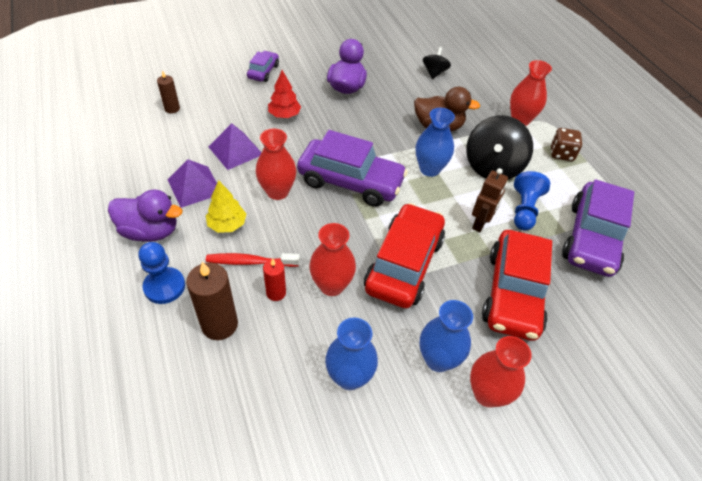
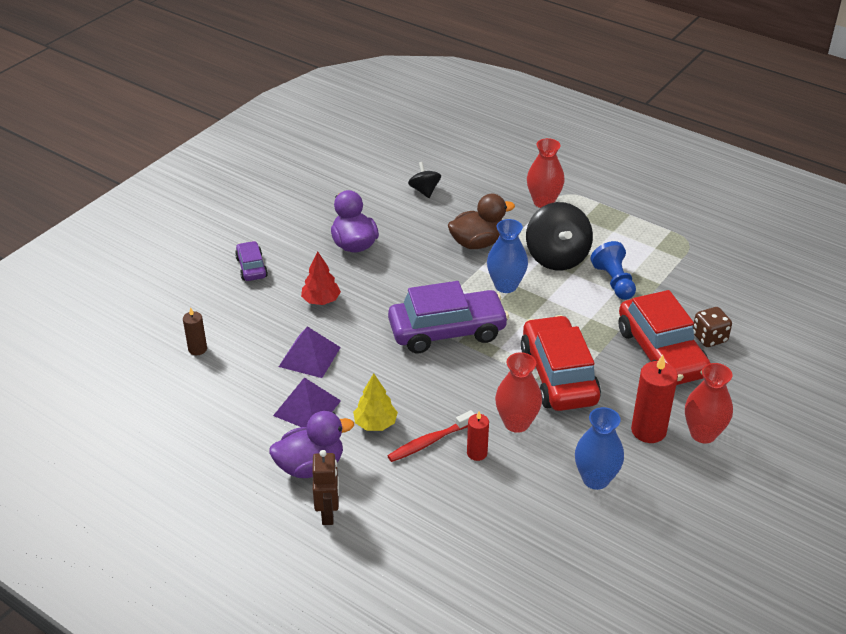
camera: 30 degrees left, 10 degrees down
blue pawn [138,242,185,304] -> none
brown candle [186,262,238,340] -> none
red vase [256,129,296,200] -> none
blue vase [420,300,473,372] -> red candle [631,355,678,443]
brown robot [472,168,508,232] -> brown robot moved to [312,450,339,525]
brown dice [551,128,582,161] -> brown dice moved to [693,307,732,347]
purple car [562,179,634,277] -> none

